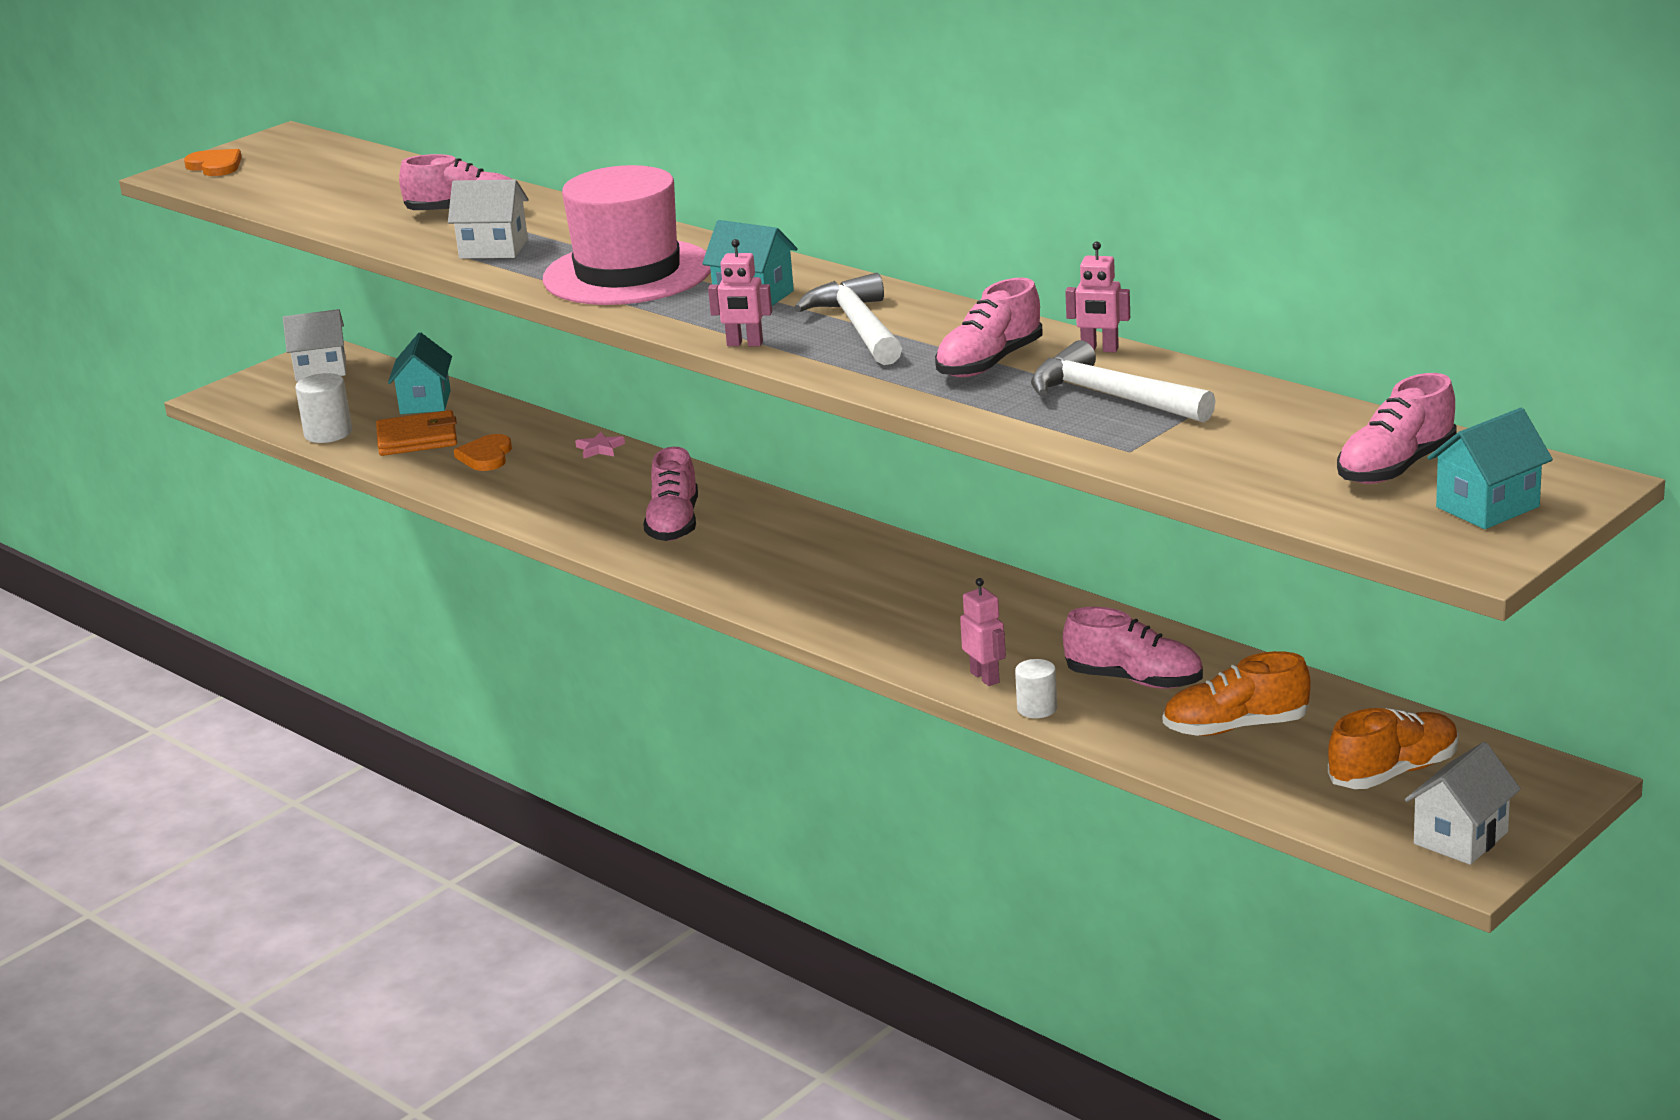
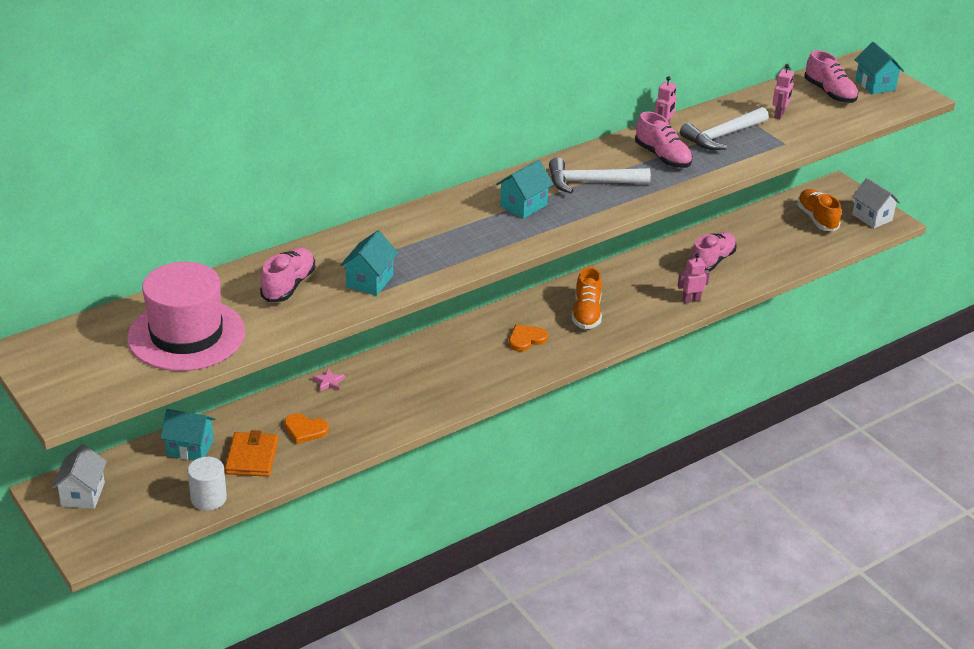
camera: 80 degrees left, 10 degrees up
orange heart [184,149,242,176] -> orange heart moved to [509,325,548,351]
white house [448,180,529,259] -> turquoise house [340,230,398,296]
pink hat [543,165,711,305] -> pink hat moved to [127,262,245,371]
pink shoe [643,447,698,541] -> none
pink robot [708,239,772,346] -> pink robot moved to [772,64,794,119]
white cylinder [1015,659,1057,718] -> none
orange shoe [1163,651,1311,736] -> orange shoe moved to [572,267,602,329]

